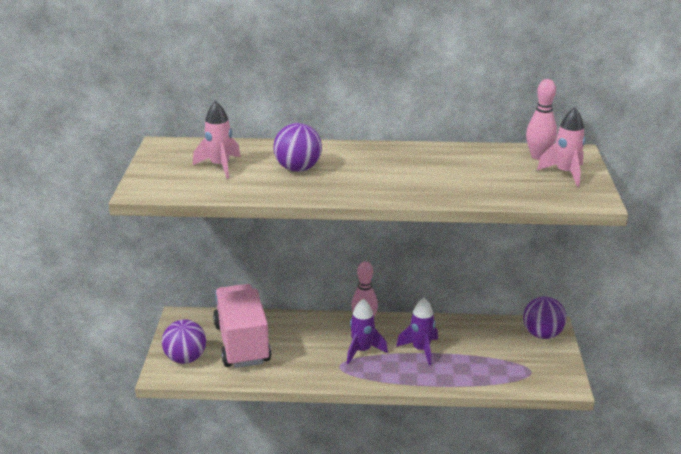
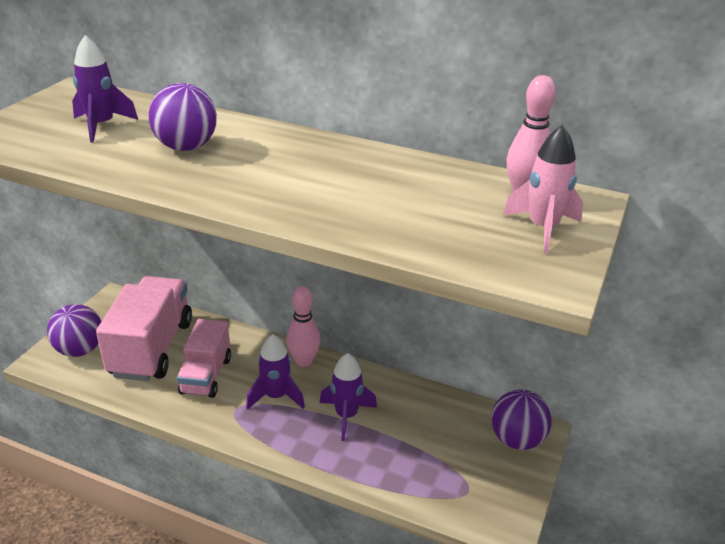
camera: 20 degrees right, 5 degrees up
pink rocket [193,101,241,179] -> purple rocket [72,35,138,142]
none -> pink truck [177,319,231,398]

